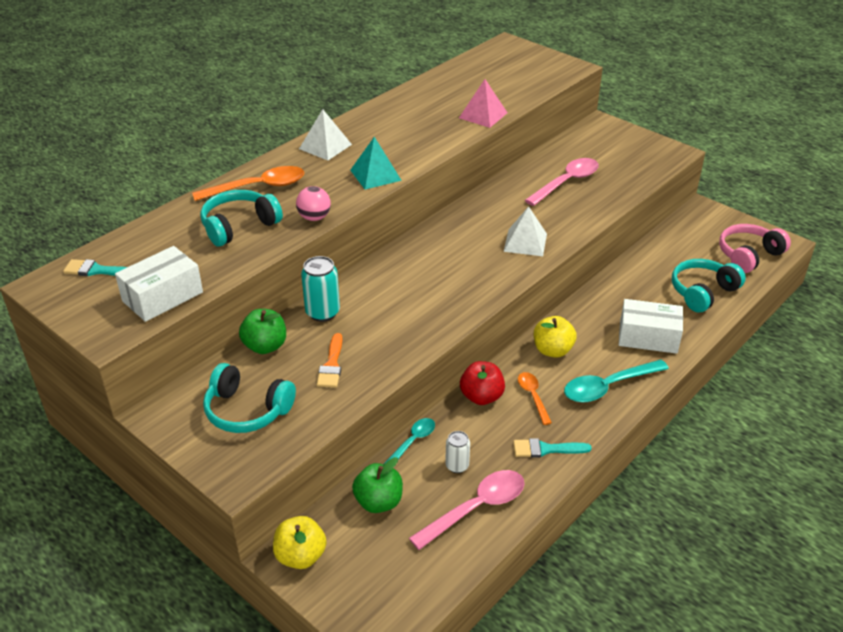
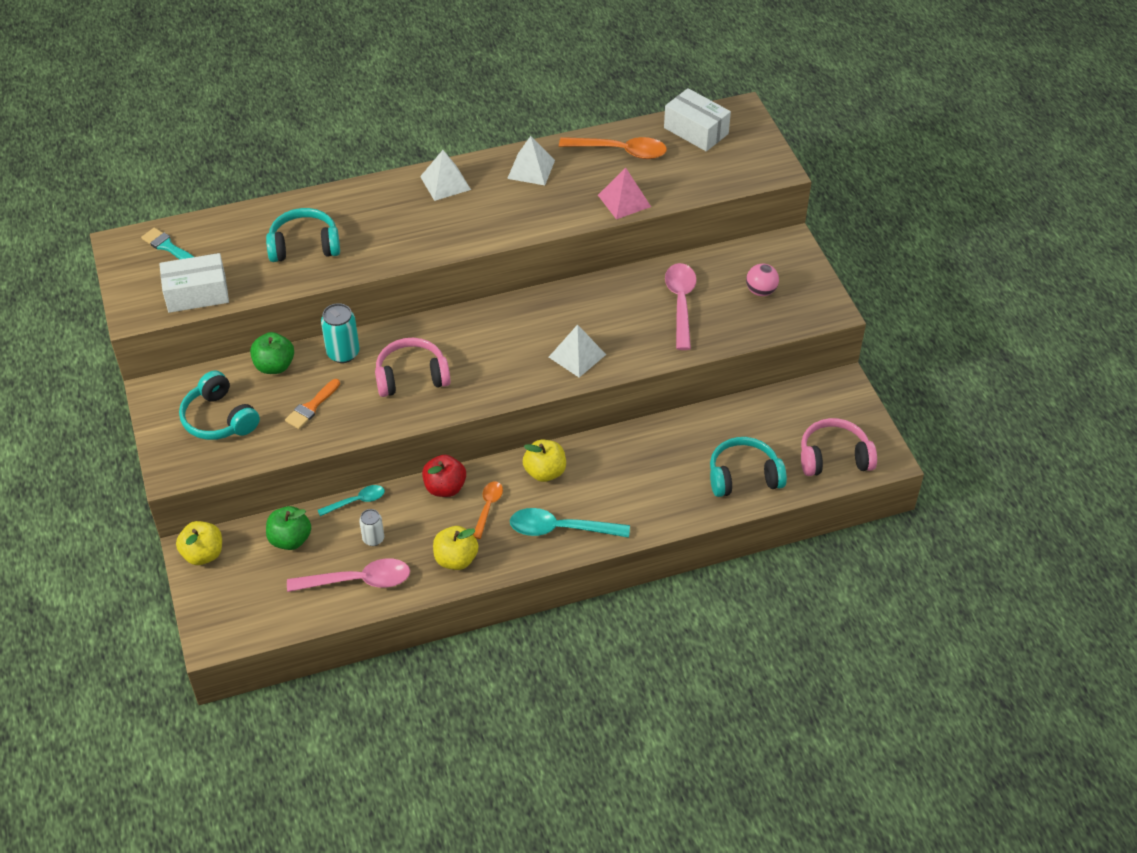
camera: 30 degrees right, 10 degrees up
orange spoon [192,166,304,201] -> orange spoon moved to [559,137,667,159]
pink ball [296,186,331,221] -> pink ball moved to [746,264,779,296]
turquoise pyramid [350,137,402,189] -> none
turquoise brush [513,438,591,457] -> yellow apple [433,526,479,570]
pink spoon [525,158,599,206] -> pink spoon turned 75 degrees counterclockwise [665,263,697,350]
white box [619,299,683,354] -> white box moved to [664,88,731,152]
none -> pink headphones [375,338,451,397]
none -> white pyramid [507,136,555,185]

